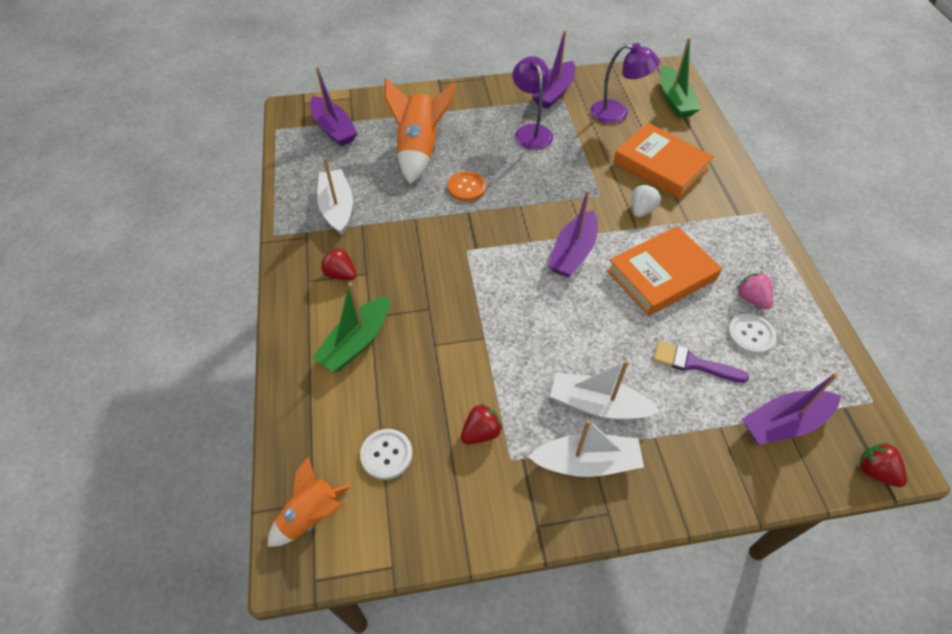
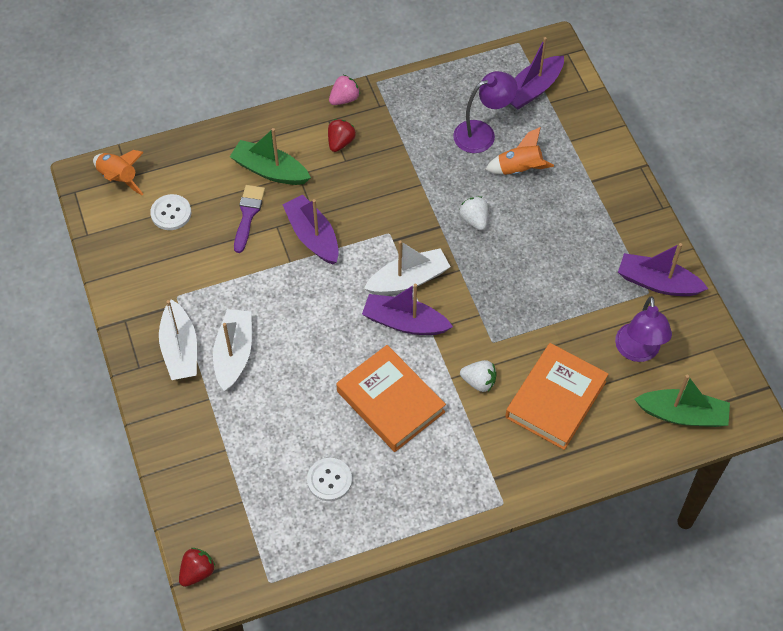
camera: 80 degrees right, 5 degrees up
white boat [317,157,353,236] -> white boat moved to [364,241,451,295]
orange rocket [385,78,456,184] -> orange rocket [485,127,554,175], size x0.61
orange button [448,171,486,202] -> white strawberry [459,196,488,231]
red strawberry [461,404,503,444] -> none
purple lamp [512,56,553,150] -> purple lamp moved to [453,71,517,153]
purple brush [653,341,749,383] -> purple brush moved to [234,185,265,253]
green boat [661,38,700,118] -> green boat turned 150 degrees counterclockwise [635,375,730,427]
pink strawberry [737,272,773,309] -> pink strawberry moved to [329,75,360,105]
purple boat [742,372,841,445] -> purple boat moved to [282,195,339,265]

